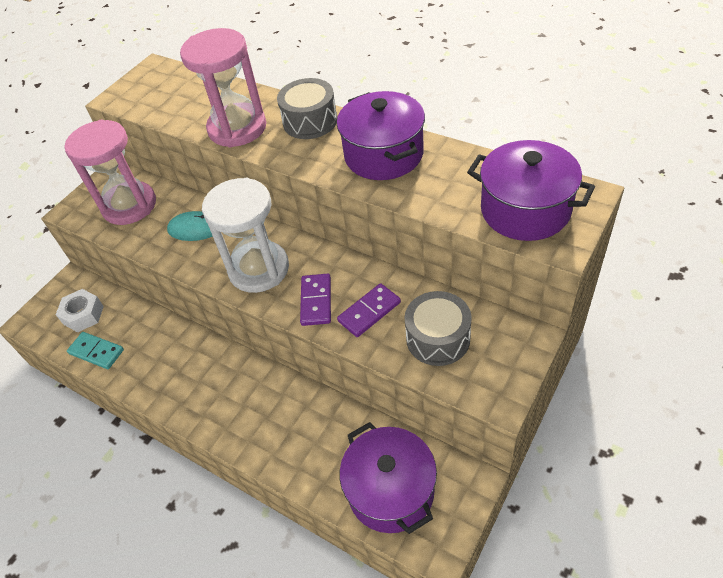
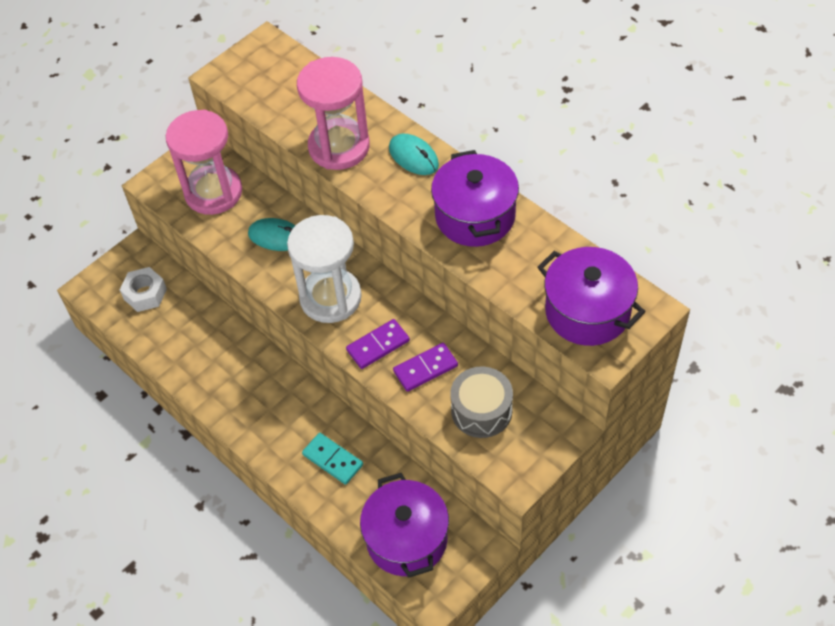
camera: 10 degrees right, 5 degrees up
turquoise domino [67,332,124,369] -> turquoise domino moved to [302,433,363,485]
grey drum [277,78,337,139] -> turquoise mouse [389,133,439,175]
purple domino [300,274,331,326] -> purple domino turned 45 degrees clockwise [346,319,410,369]

